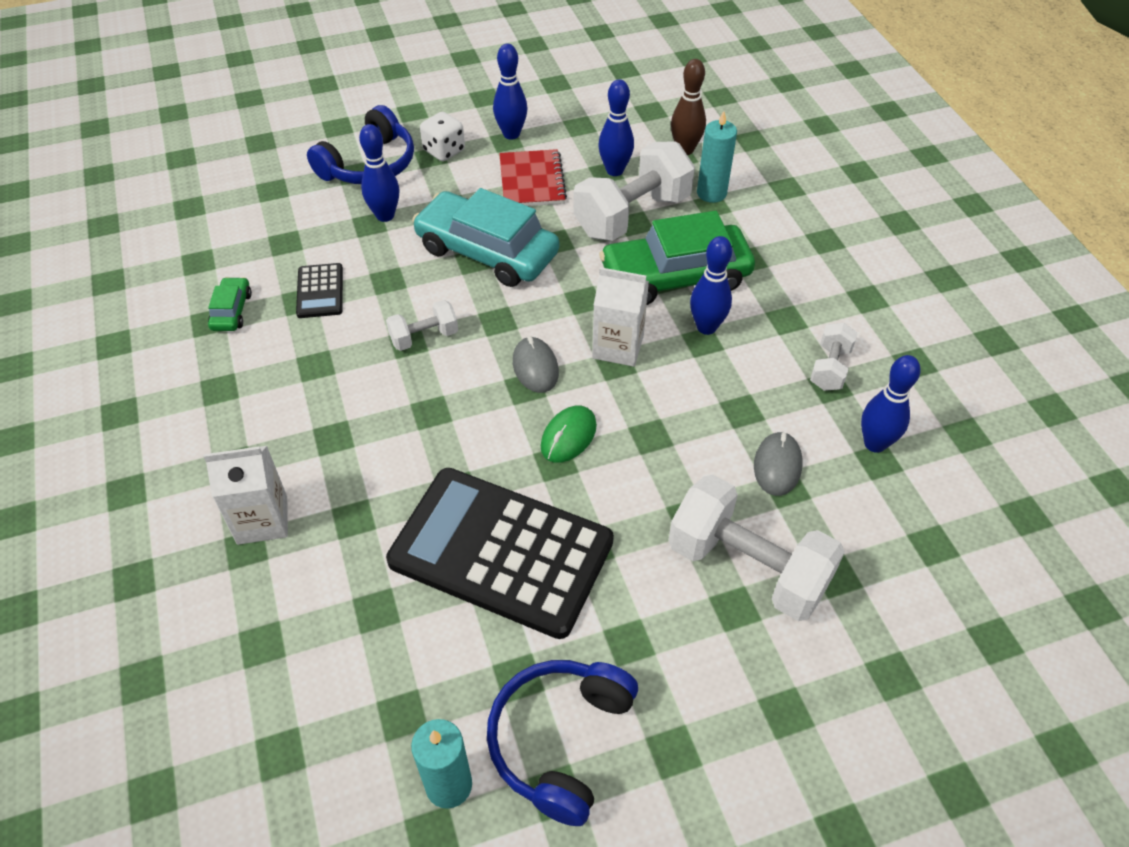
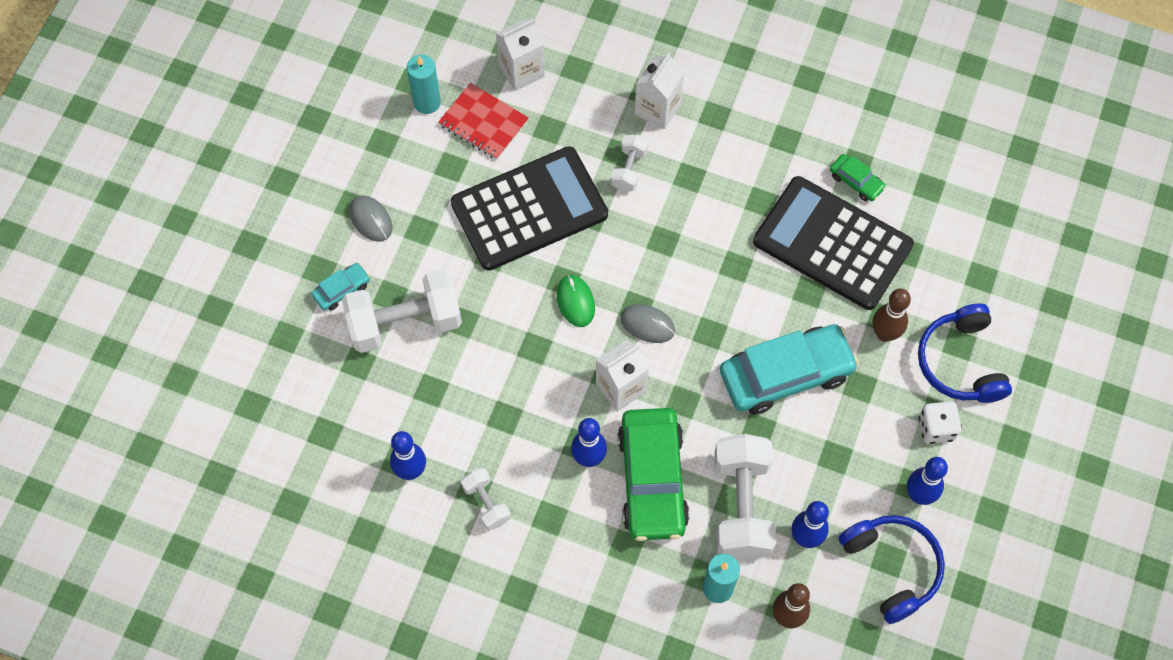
camera: 130 degrees right, 15 degrees up
black calculator [296,263,343,318] -> black calculator [753,176,914,310], size x2.34
blue bowling pin [359,124,399,222] -> brown bowling pin [873,289,911,342]
white dumbbell [386,300,458,351] -> white dumbbell moved to [611,135,648,191]
blue headphones [487,660,638,826] -> blue headphones moved to [839,515,945,624]
red notebook [499,149,567,206] -> red notebook moved to [438,83,529,160]
green car [599,211,755,305] -> green car turned 150 degrees clockwise [618,408,689,541]
grey mouse [754,431,802,496] -> grey mouse moved to [349,196,392,242]
none -> turquoise car [312,263,370,311]
none -> white carton [496,18,545,91]

